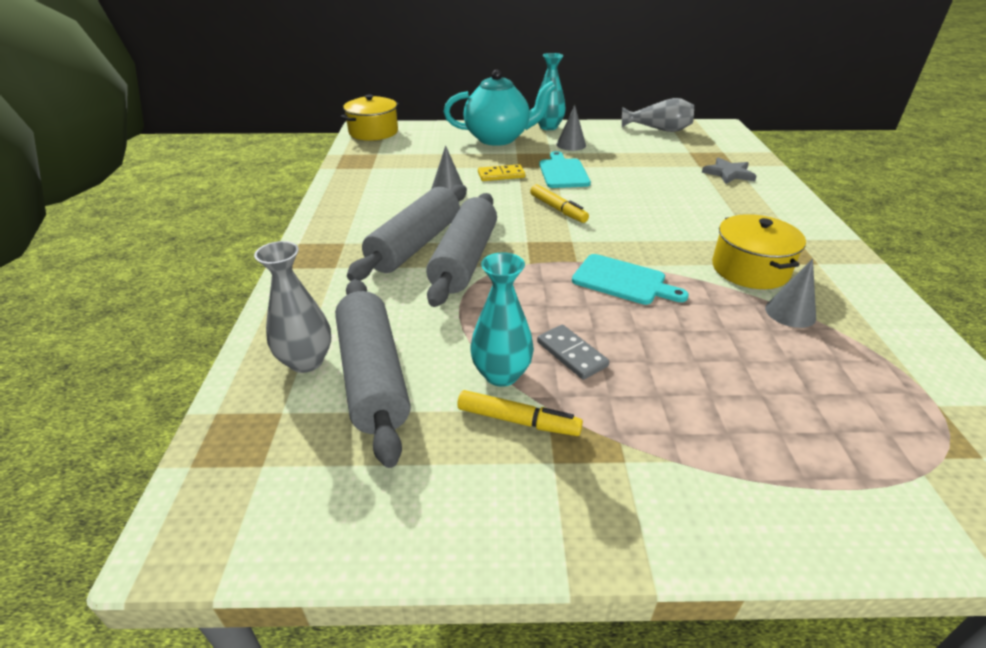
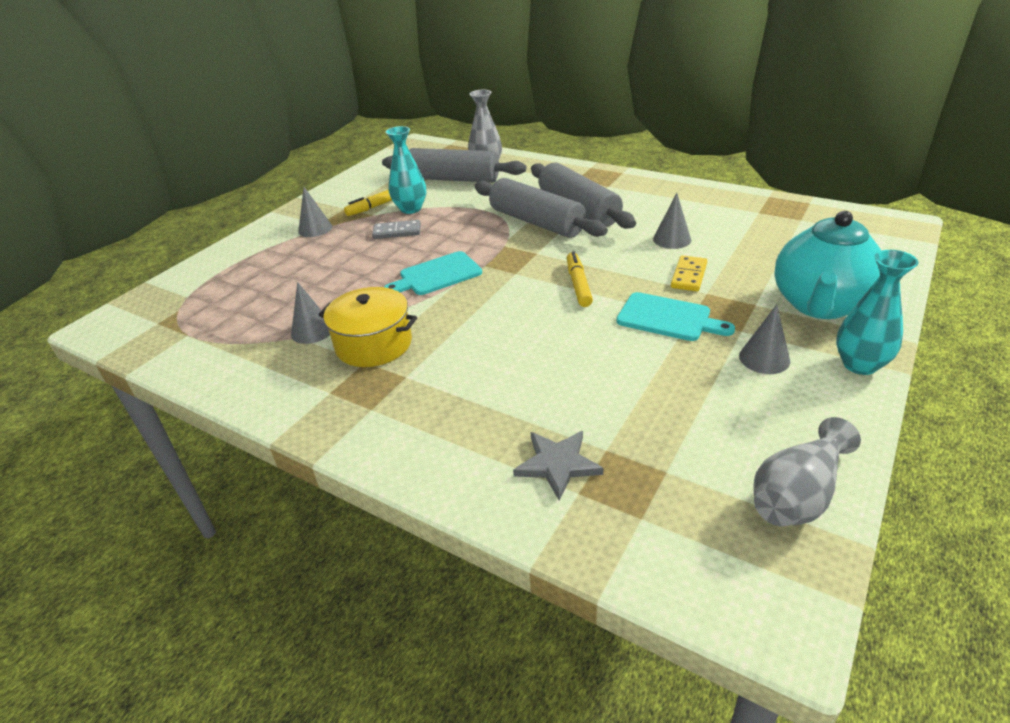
camera: 125 degrees right, 0 degrees up
yellow pot [340,95,400,141] -> none
yellow marker [530,184,589,223] -> yellow marker turned 90 degrees clockwise [567,251,593,307]
none -> grey cone [298,187,332,237]

